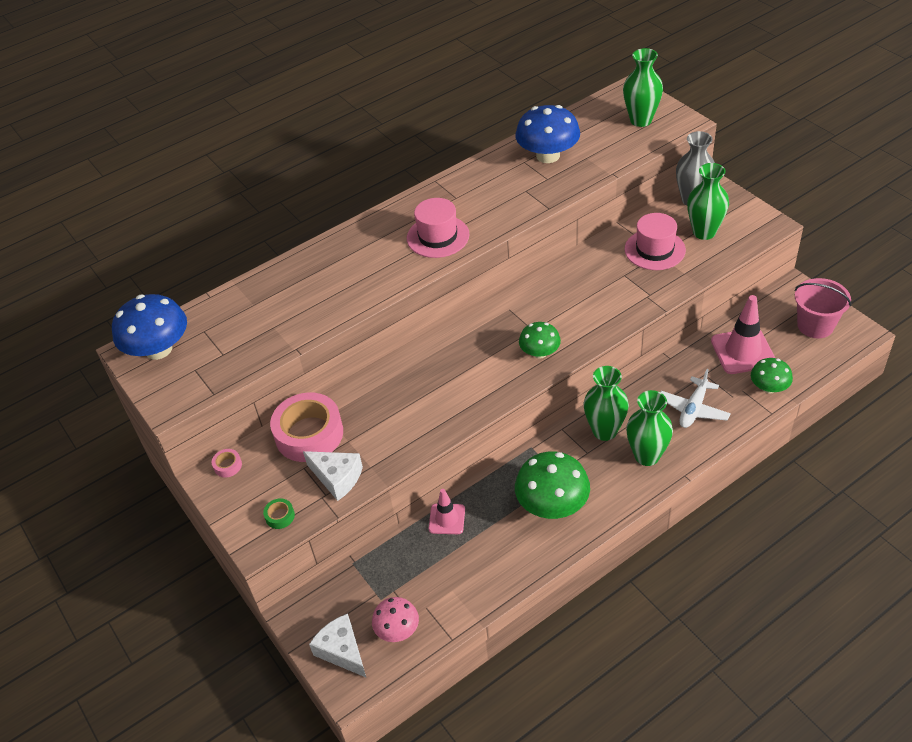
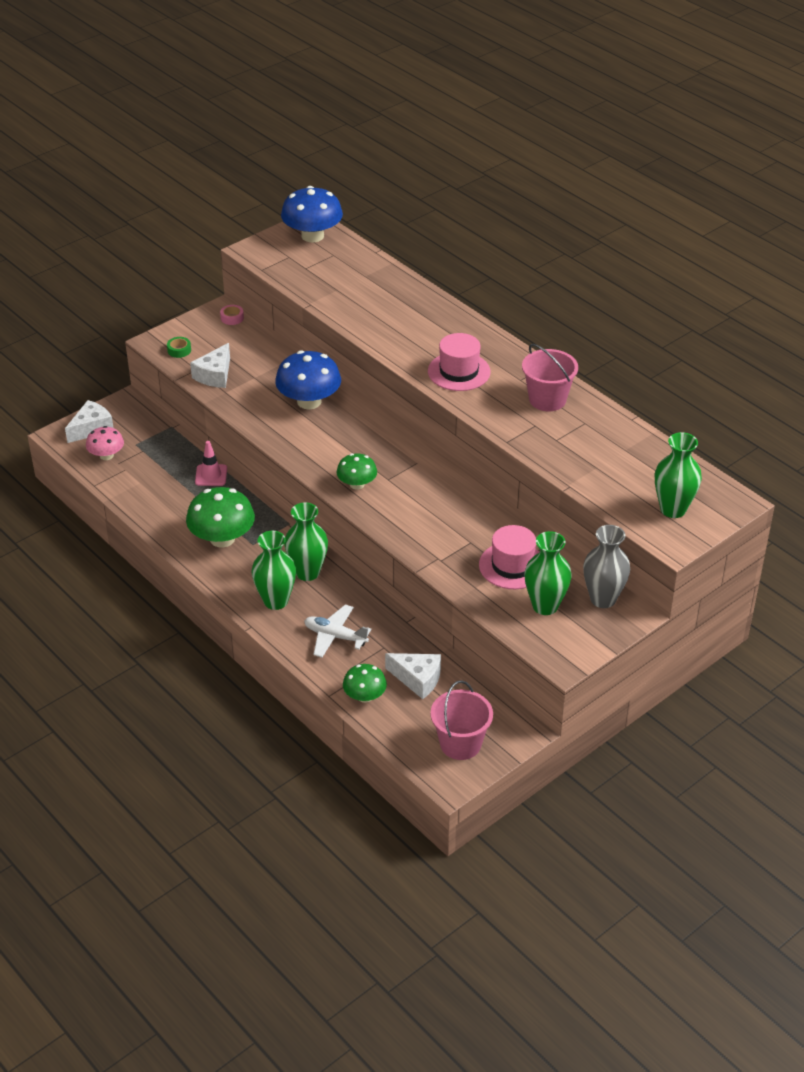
camera: 80 degrees right, 5 degrees down
pink tape [270,393,343,462] -> none
blue mushroom [516,105,580,163] -> blue mushroom moved to [275,350,341,409]
pink traffic cone [711,295,775,374] -> white cheese [385,653,441,699]
none -> pink bucket [522,344,578,411]

